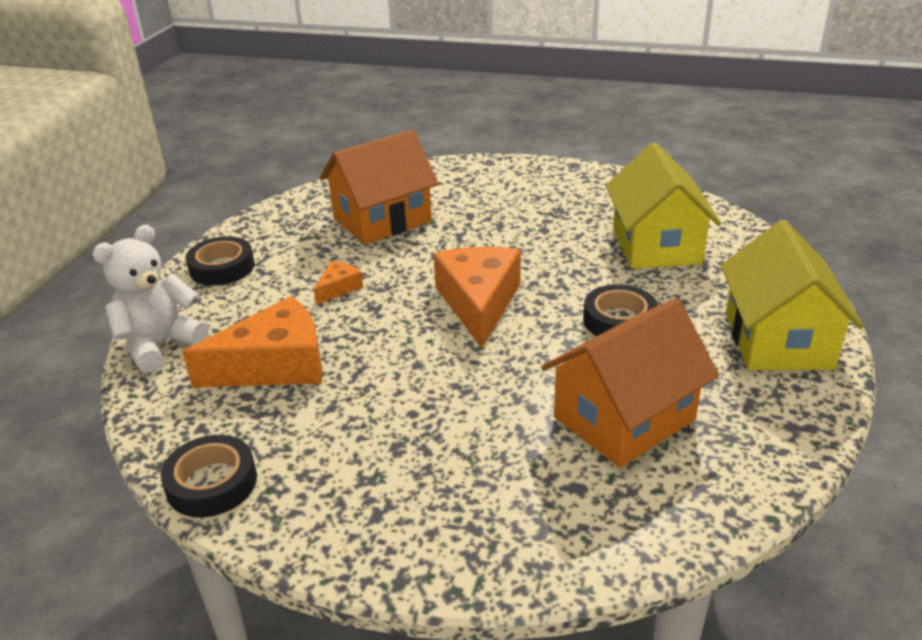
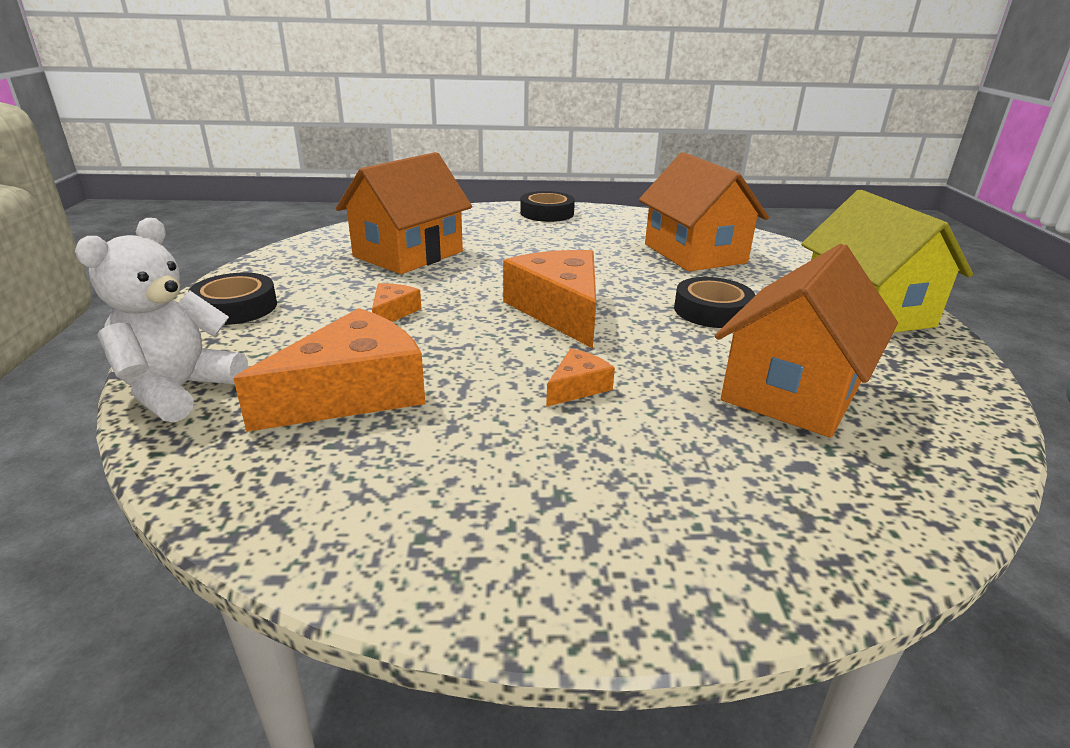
camera: 20 degrees left, 5 degrees down
black tape [161,435,257,517] -> black tape moved to [520,191,575,222]
yellow house [606,142,721,269] -> orange house [639,152,769,271]
none -> orange cheese [546,348,615,407]

